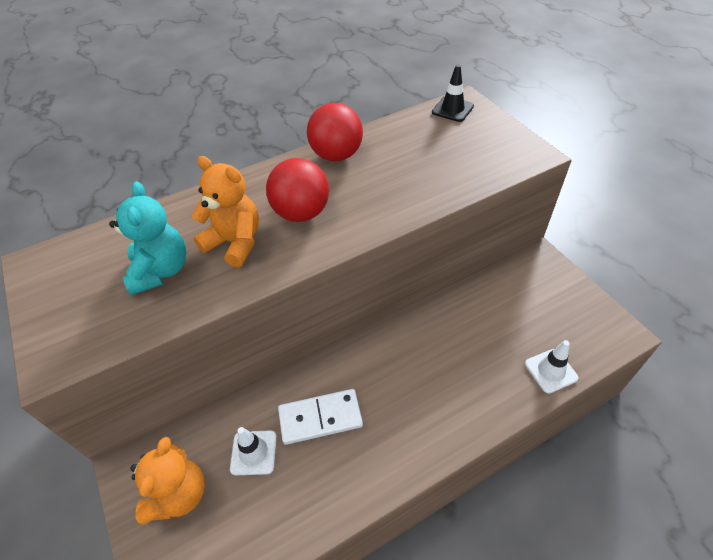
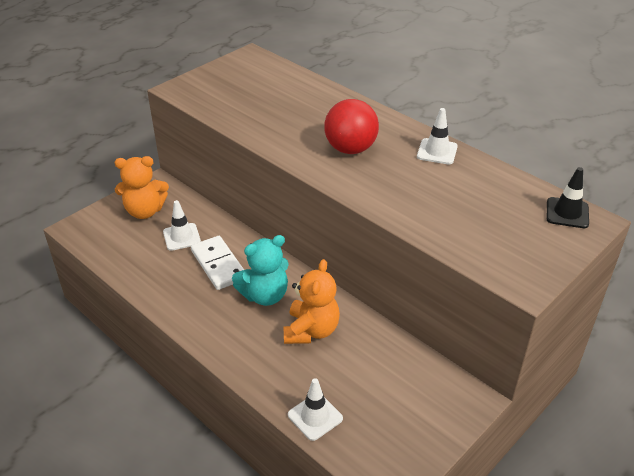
camera: 70 degrees right, 10 degrees down
turquoise teddy bear [109,181,187,295] -> turquoise teddy bear moved to [232,235,289,306]
orange teddy bear [191,156,259,268] -> orange teddy bear moved to [284,259,340,344]
red ball [307,103,363,161] -> white traffic cone [417,108,458,164]

